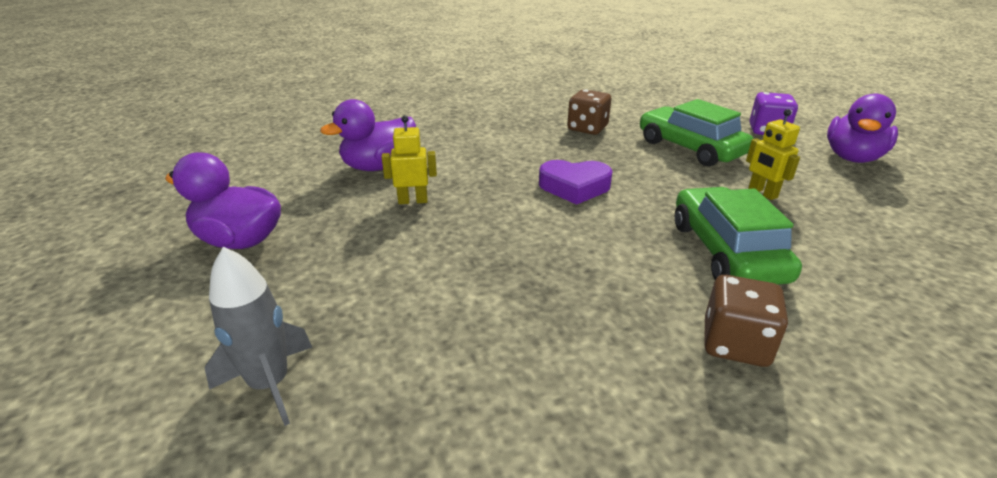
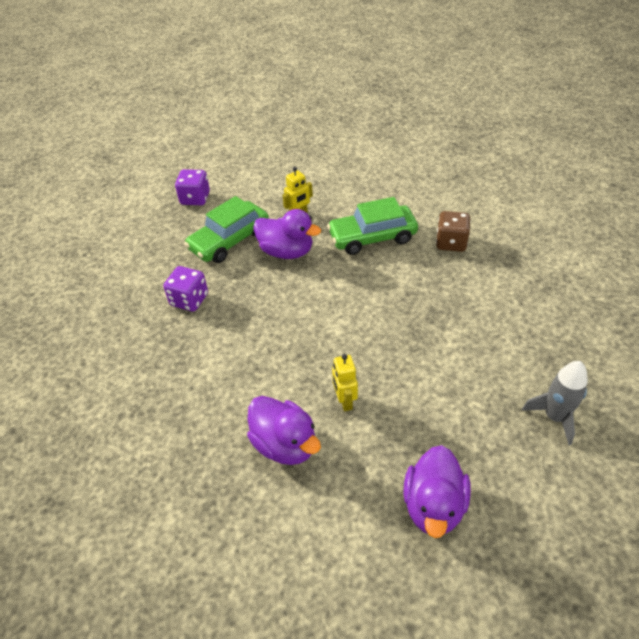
camera: 95 degrees left, 15 degrees up
purple heart [539,160,613,205] -> none
brown dice [567,89,611,135] -> purple dice [163,266,208,312]
purple duck [827,94,898,163] -> purple duck moved to [253,209,321,259]

